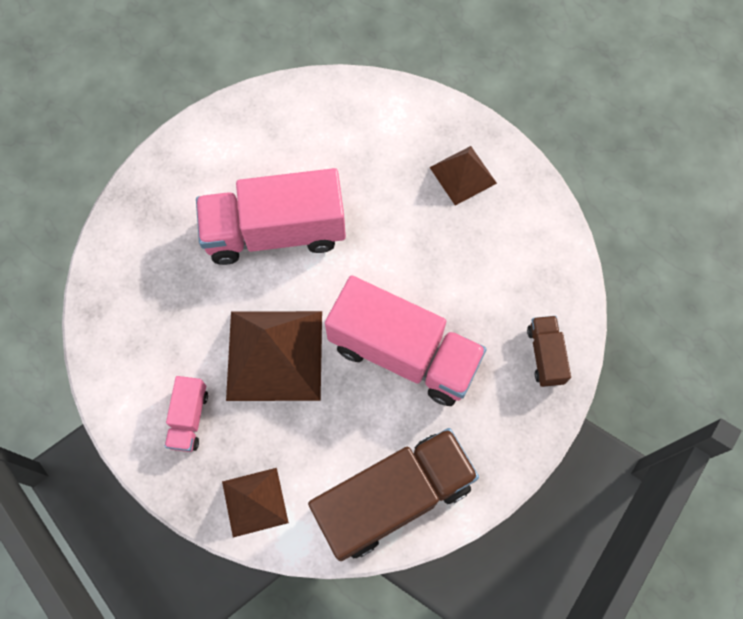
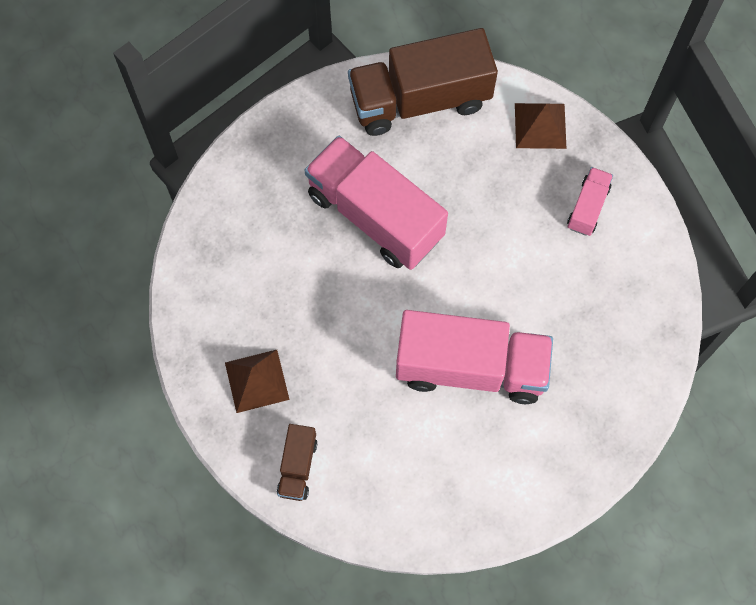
camera: 165 degrees left, 0 degrees up
brown pyramid [226,311,322,401] -> none
brown truck [527,316,571,387] -> brown truck moved to [277,424,317,501]

